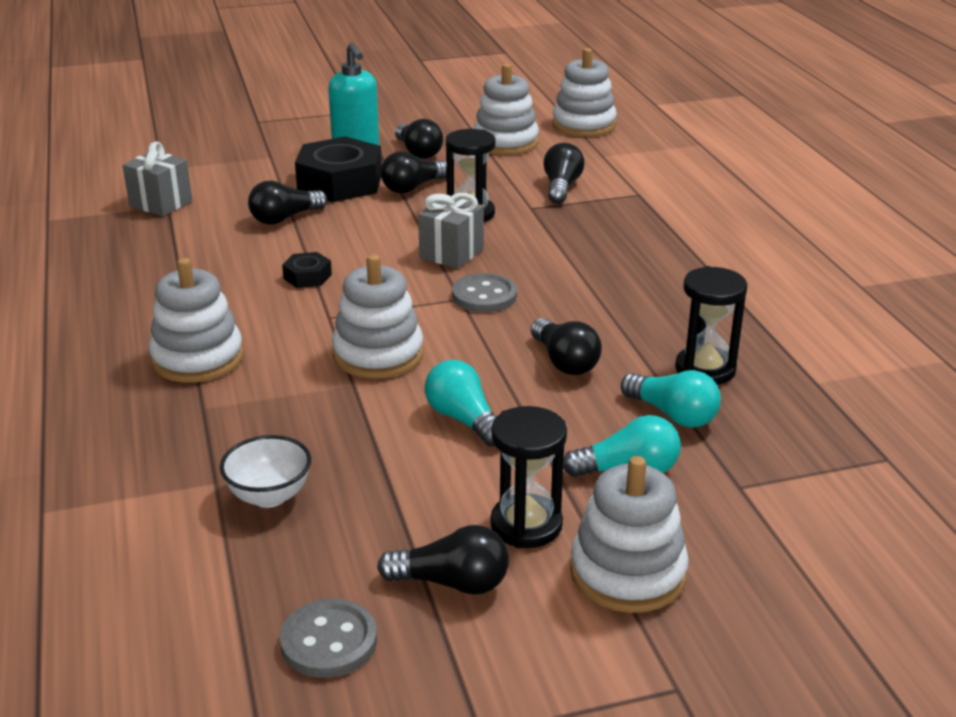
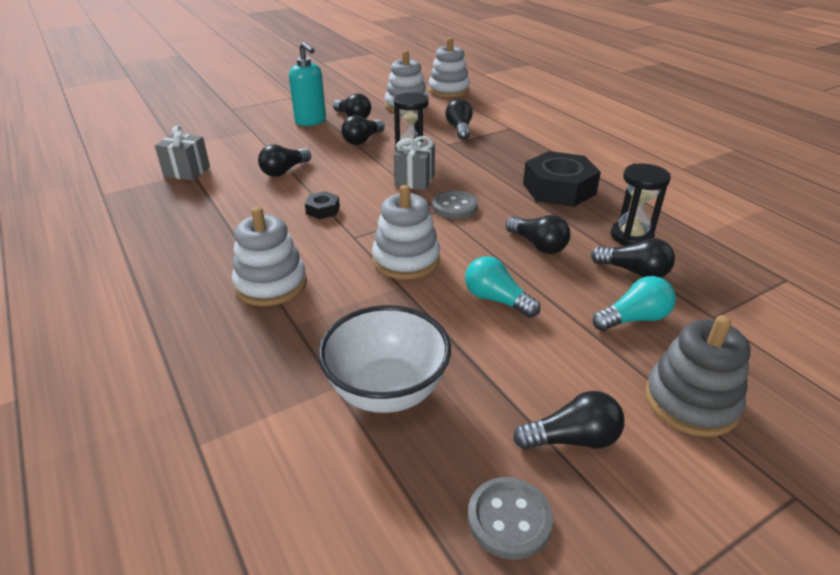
camera: 15 degrees left, 5 degrees up
white bowl [220,435,311,508] -> white bowl [318,305,451,413], size x1.71
black nut [295,137,382,202] -> black nut moved to [523,151,601,207]
black hourglass [491,406,567,548] -> none
white stacking toy [570,456,689,613] -> grey stacking toy [645,315,750,437]
turquoise light bulb [621,370,721,428] -> black light bulb [591,238,675,278]

